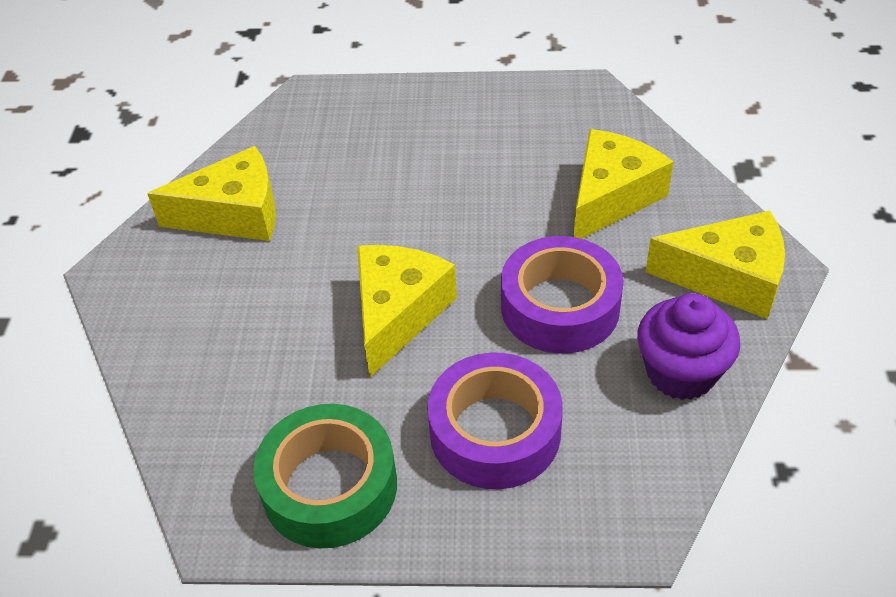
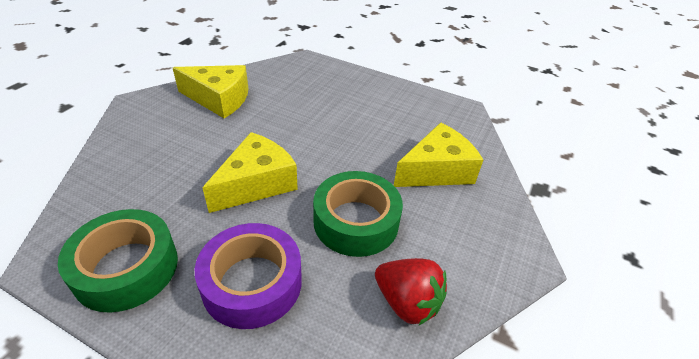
camera: 20 degrees right, 5 degrees down
purple tape [501,236,624,354] -> green tape [313,171,403,257]
purple cupcake [637,293,740,400] -> red strawberry [375,258,447,326]
yellow cheese [645,211,785,319] -> none

